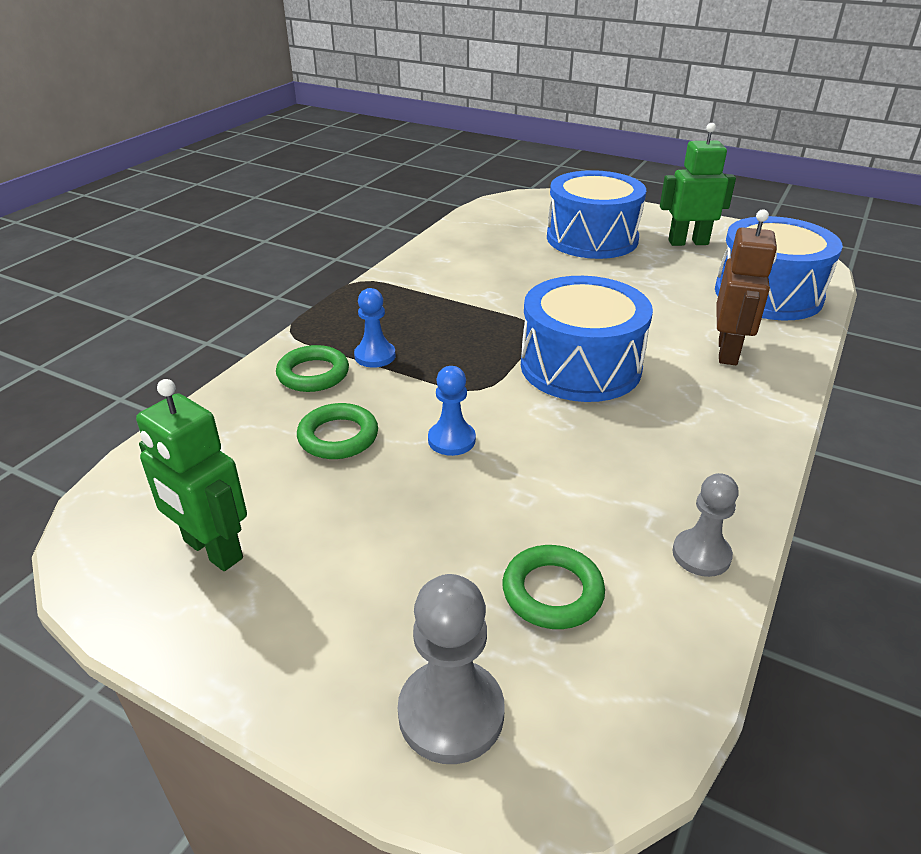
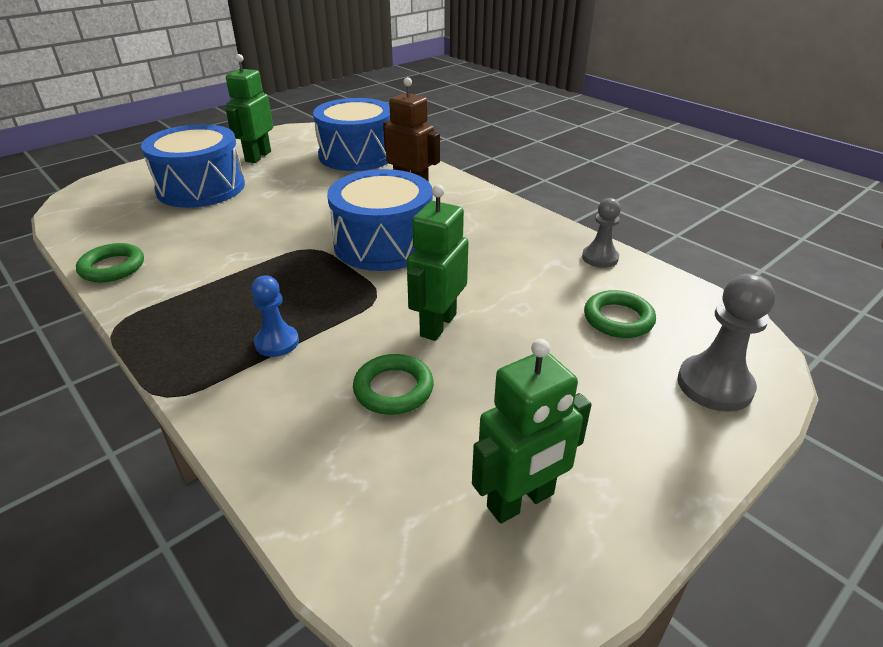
camera: 70 degrees left, 0 degrees up
green ring [276,345,349,392] -> green ring moved to [76,243,144,282]
blue pawn [428,366,476,456] -> green robot [407,185,469,341]

